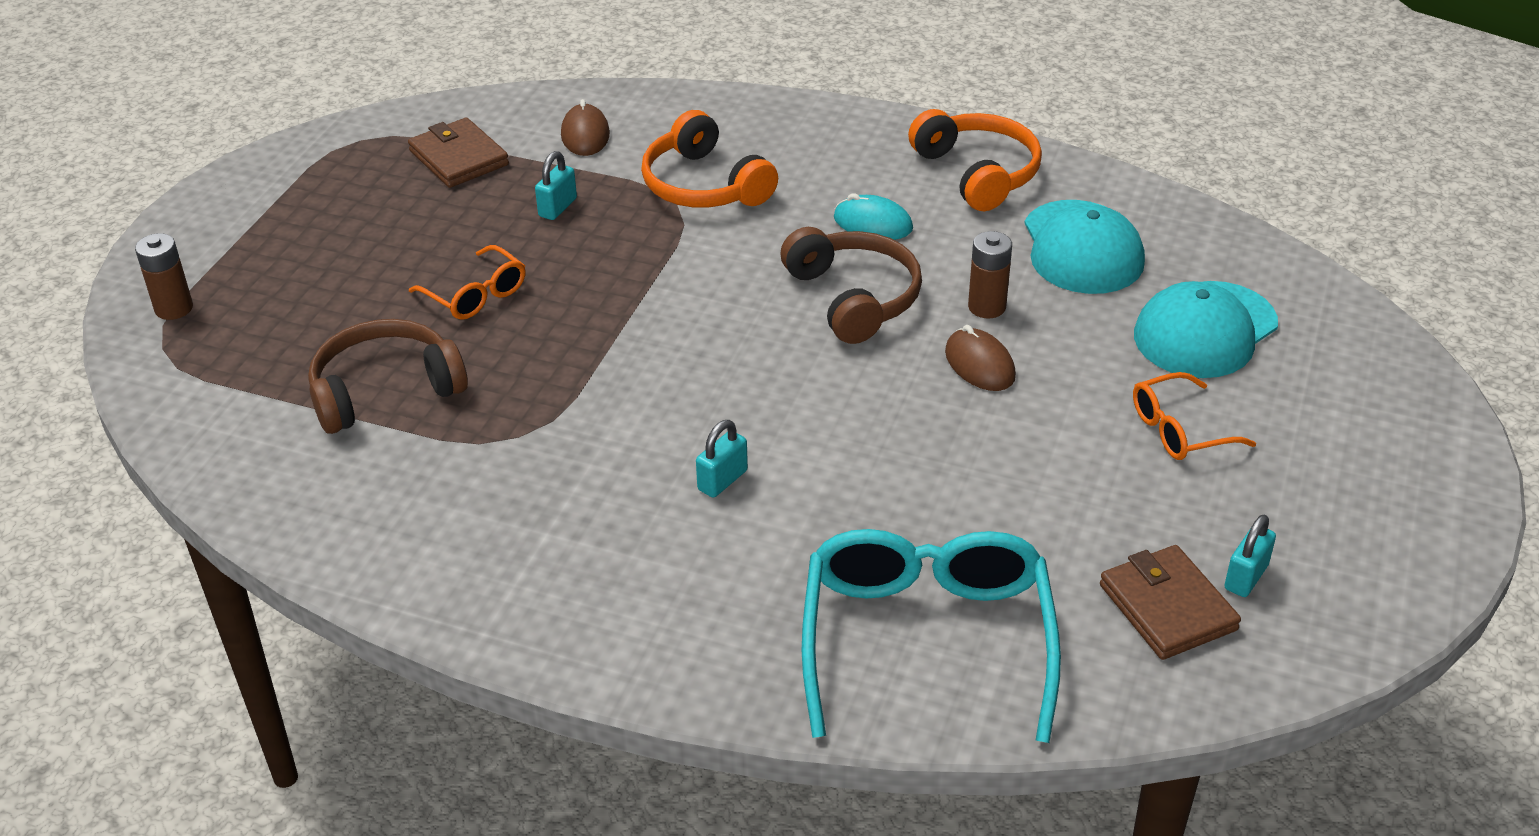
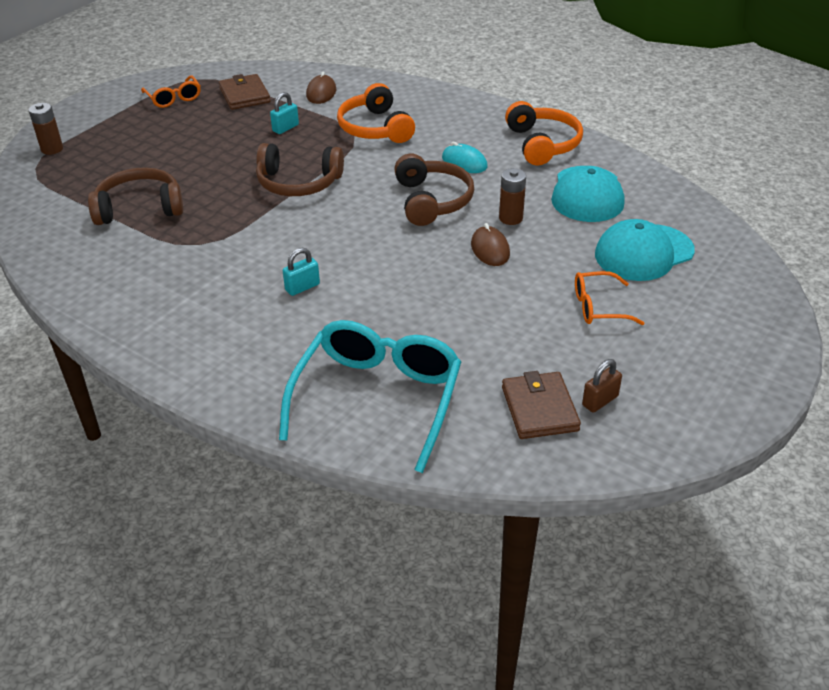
camera: 15 degrees right, 0 degrees up
orange glasses [409,245,526,320] -> orange glasses moved to [141,75,201,108]
turquoise padlock [1224,515,1276,597] -> brown padlock [582,359,622,413]
none -> brown headphones [256,143,344,196]

